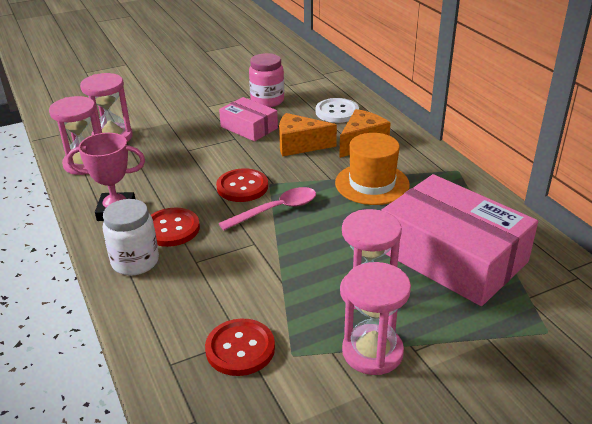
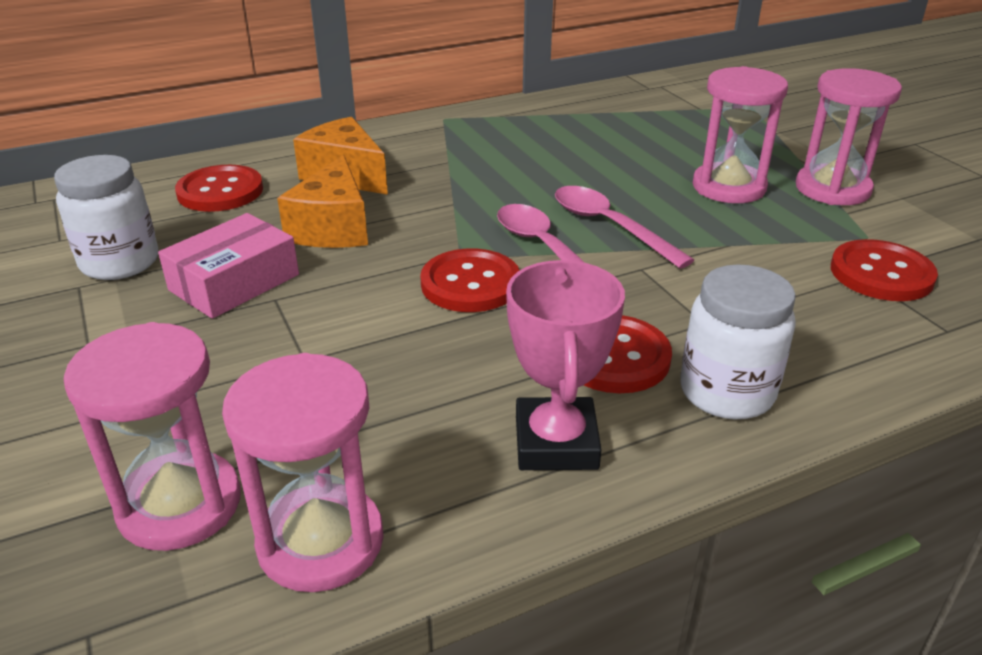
camera: 90 degrees left, 0 degrees up
pink jar [249,53,284,107] -> white jar [54,155,158,280]
white button [316,98,359,123] -> red button [175,165,263,212]
orange hat [335,133,410,205] -> none
pink box [381,174,538,306] -> none
none -> pink spoon [555,186,694,269]

